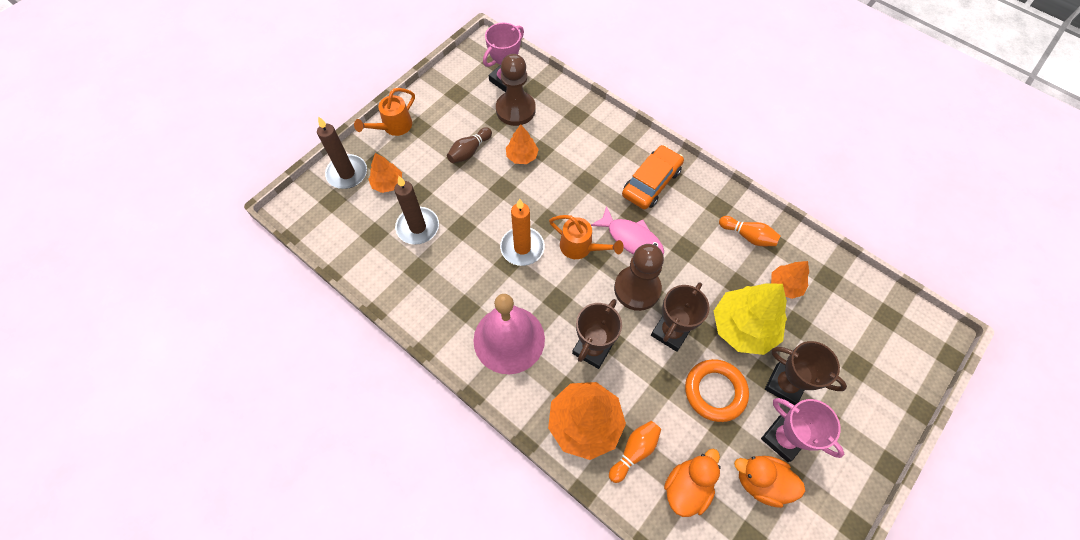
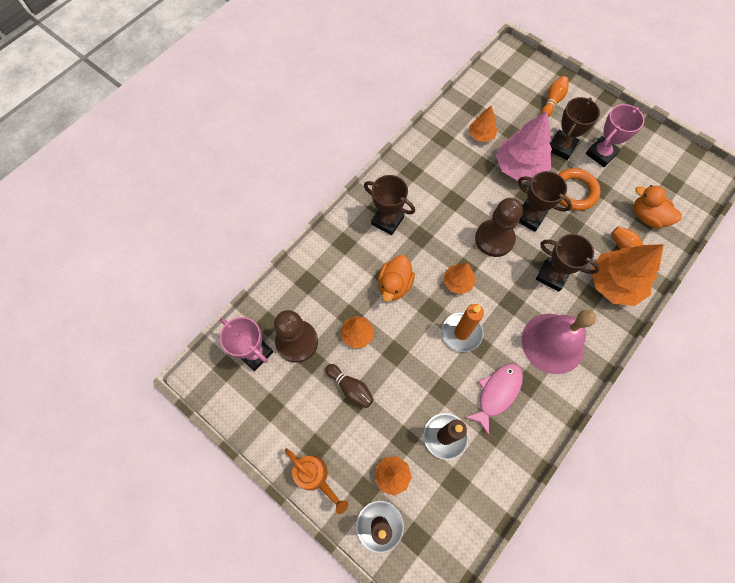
camera: 90 degrees left, 5 degrees up
orange watering can [549,215,624,259] -> orange tree [444,263,476,294]
pink fish [591,206,664,255] -> pink fish moved to [465,363,523,435]
orange car [622,145,684,209] -> brown trophy [364,175,415,235]
yellow tree [714,283,787,355] -> pink tree [496,111,552,181]
orange bowling pin [719,216,780,246] -> orange bowling pin moved to [541,76,569,117]
orange duck [734,456,805,508] -> orange duck moved to [378,255,415,302]

